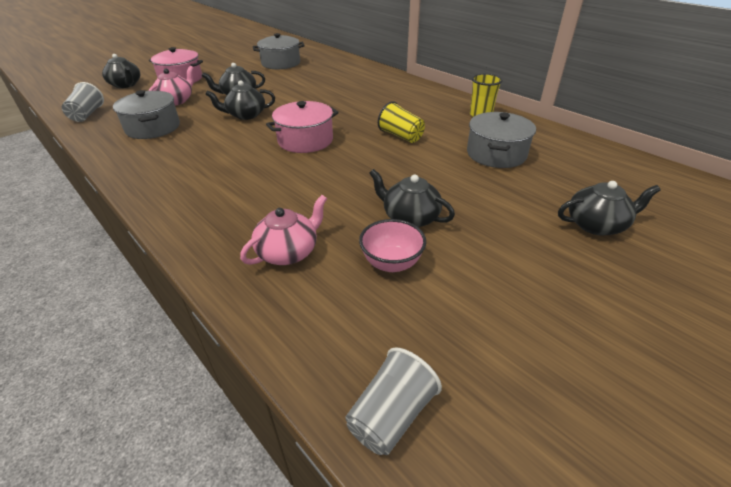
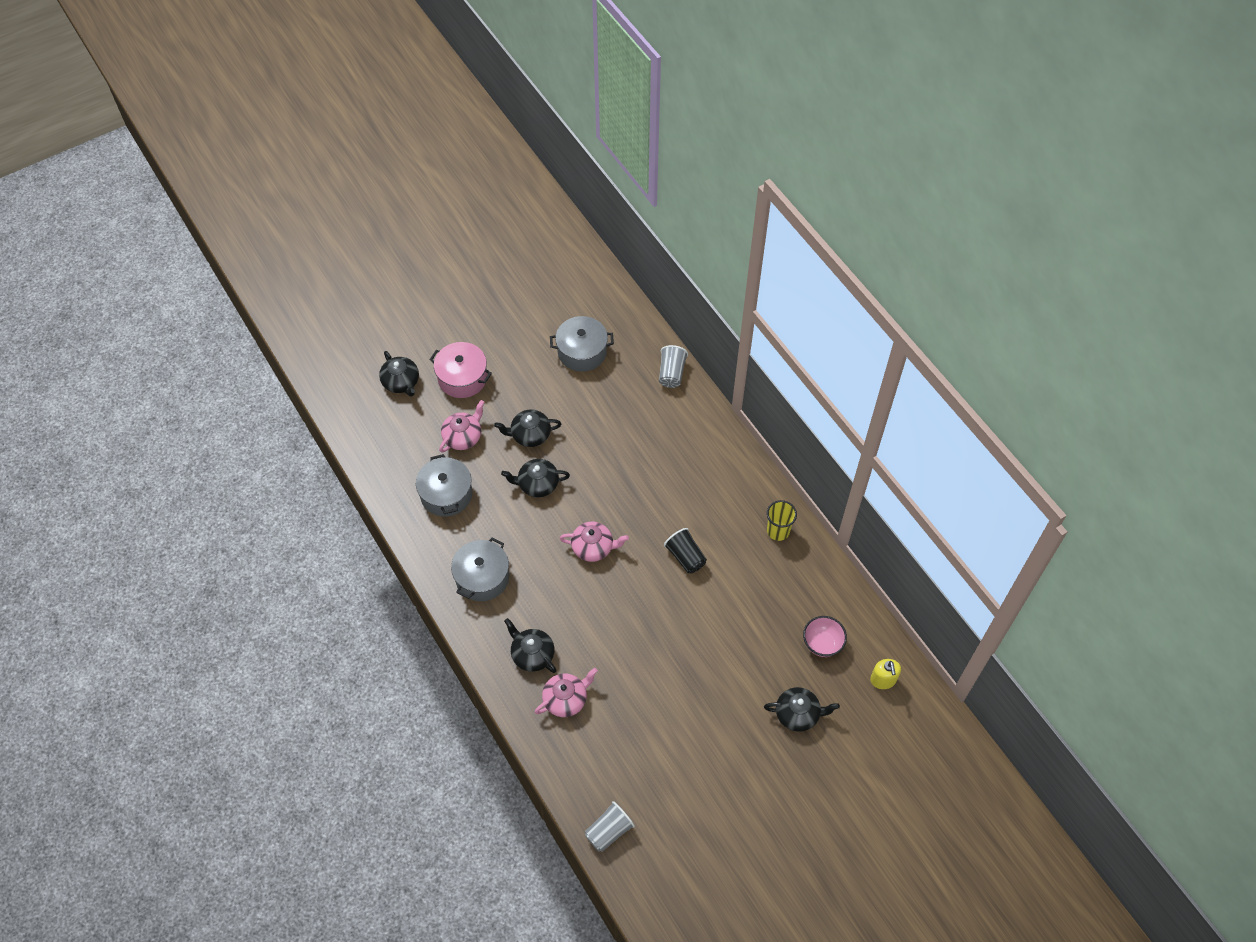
camera: 10 degrees right, 20 degrees up
grey cup [62,82,104,122] -> grey cup moved to [659,345,688,388]
pink pot [266,101,339,153] -> pink teapot [560,522,629,562]
pink bowl [359,219,426,272] -> pink bowl moved to [803,616,847,657]
black teapot [369,169,455,227] -> black teapot moved to [504,618,557,673]
yellow cup [378,101,425,143] -> black cup [664,528,707,573]
grey pot [467,112,536,168] -> grey pot moved to [451,538,509,601]
none -> yellow soap dispenser [870,659,901,689]

